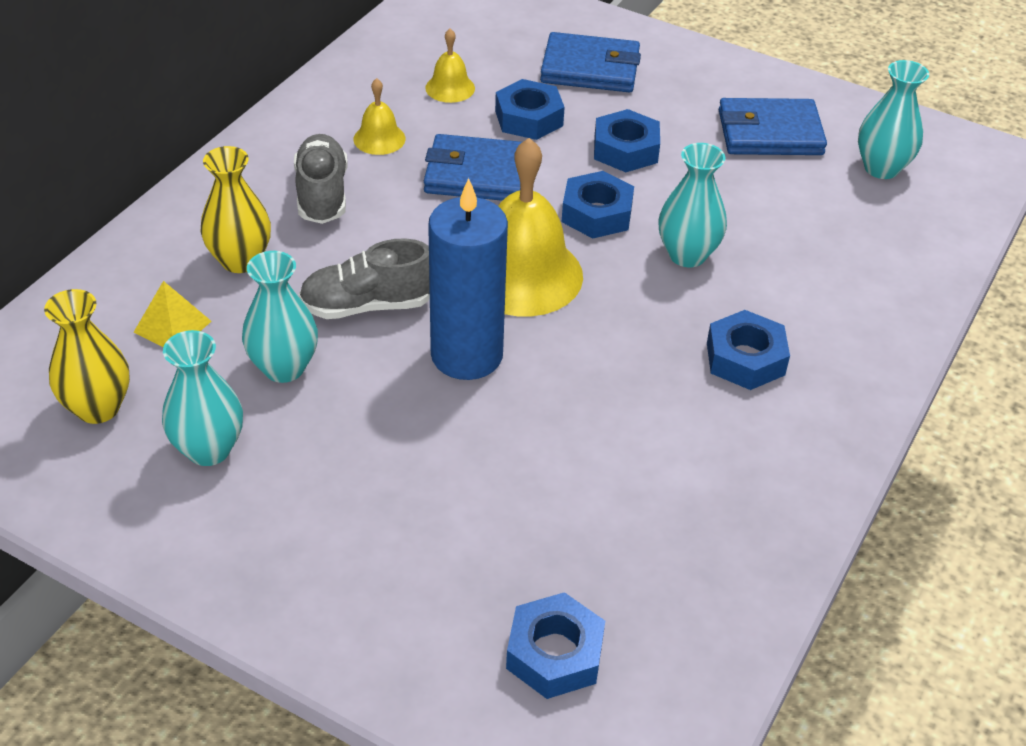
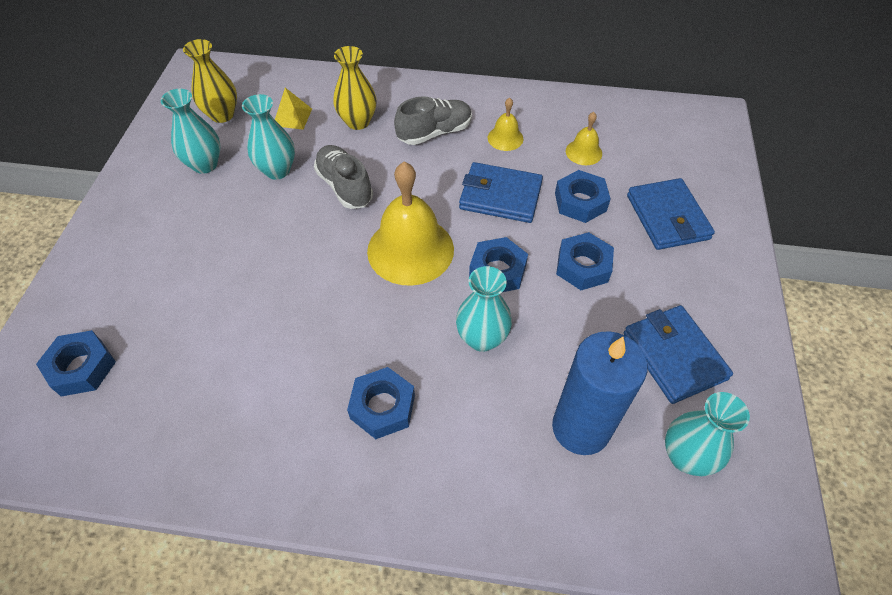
camera: 70 degrees right, 10 degrees up
blue wallet [424,134,522,201] -> blue wallet turned 60 degrees counterclockwise [459,162,543,223]
blue candle [428,178,508,380] -> blue candle moved to [552,331,647,455]

